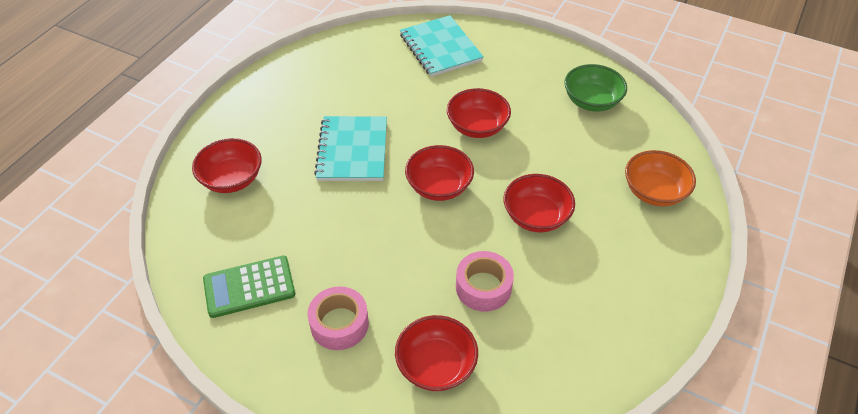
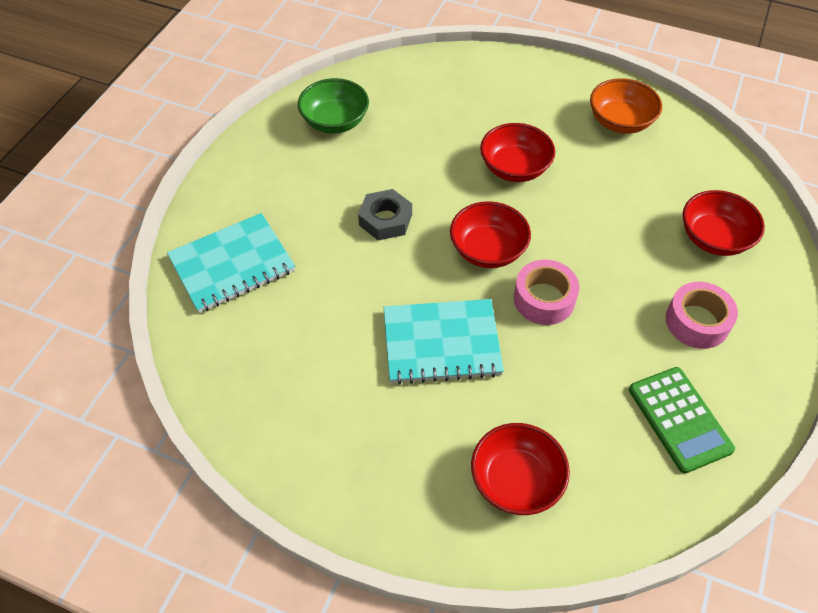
camera: 95 degrees left, 5 degrees up
red bowl [447,88,511,138] -> grey nut [358,189,412,241]
pink tape [456,251,514,312] -> pink tape moved to [514,260,579,325]
orange bowl [625,150,696,207] -> orange bowl moved to [590,78,662,134]

